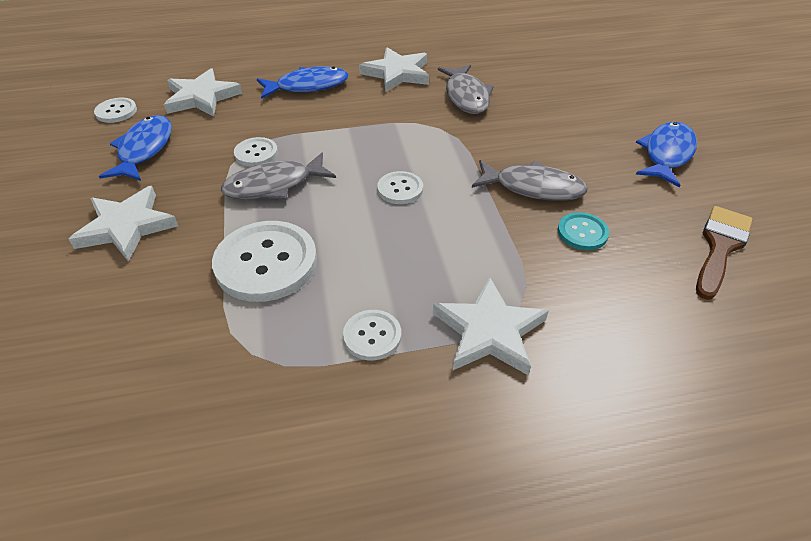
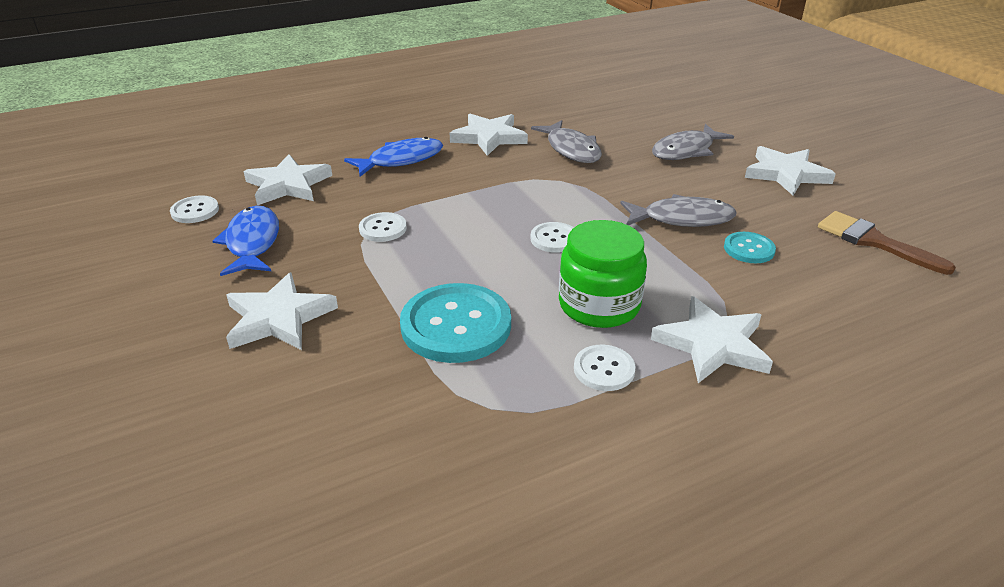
camera: 15 degrees left, 10 degrees down
white button [212,221,317,302] -> turquoise button [400,283,511,363]
grey fish [221,153,336,200] -> grey fish moved to [652,124,734,160]
blue fish [636,122,697,187] -> white star [745,146,836,195]
brown brush [696,206,752,300] -> brown brush turned 60 degrees counterclockwise [818,211,956,275]
none -> green jar [559,220,647,328]

